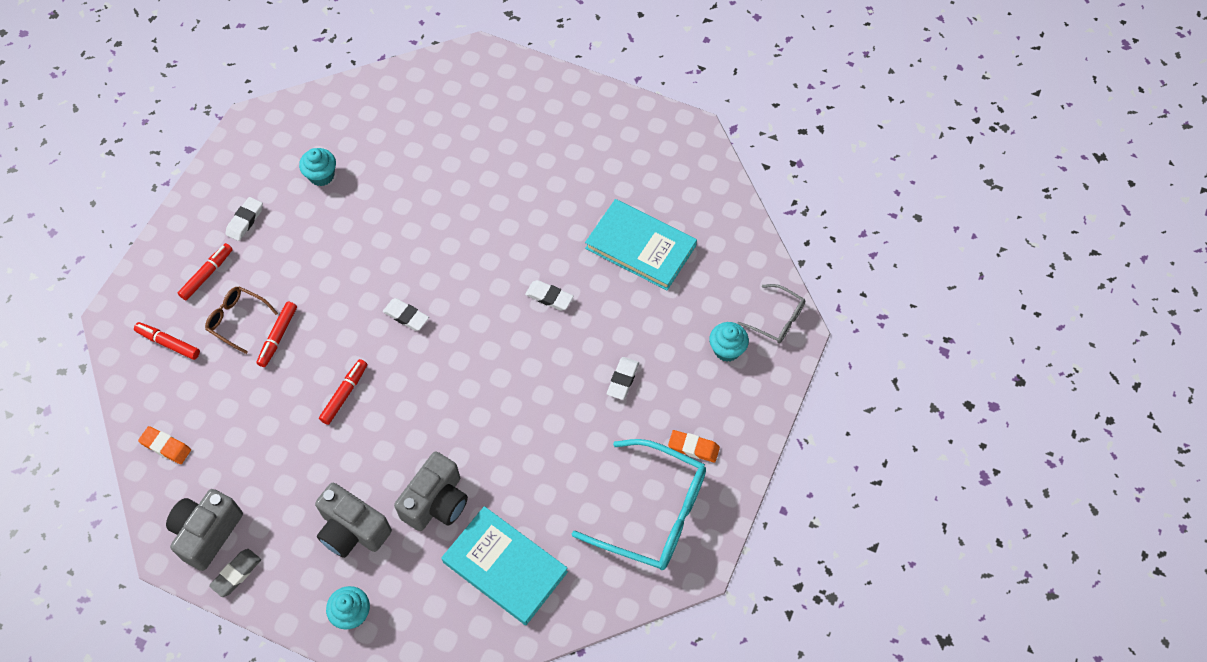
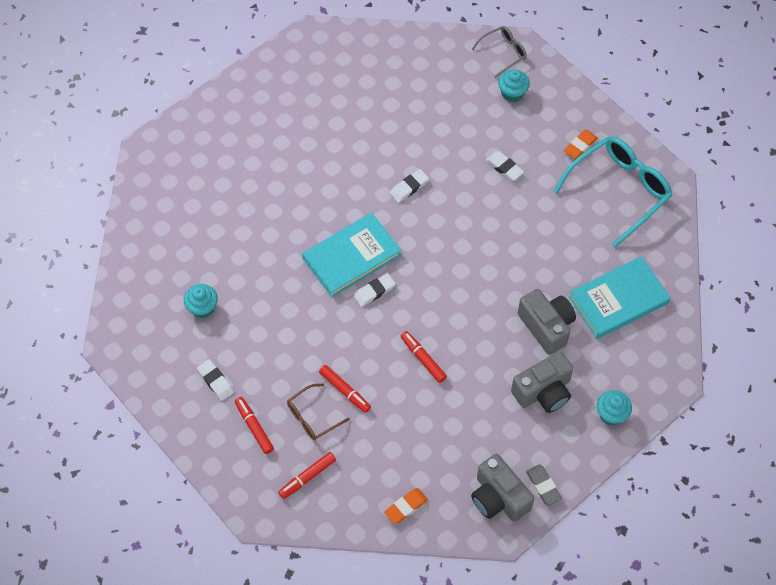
camera: 65 degrees left, 0 degrees up
turquoise book [585,199,697,290] -> turquoise book moved to [302,213,401,297]

